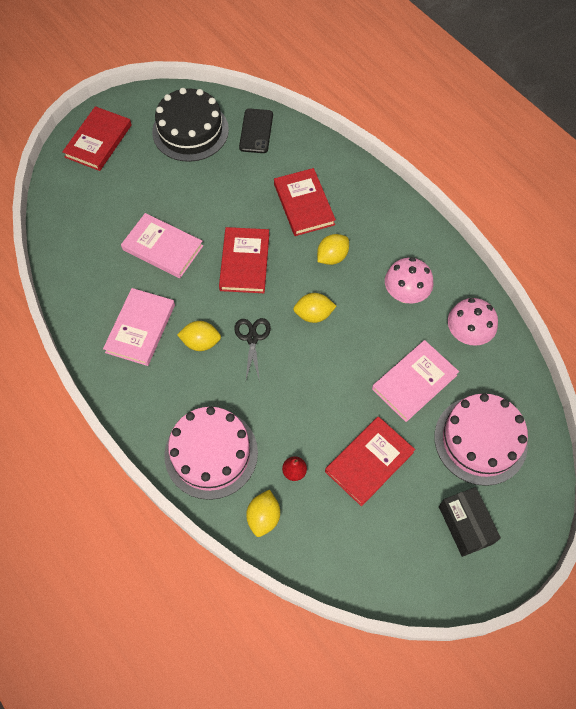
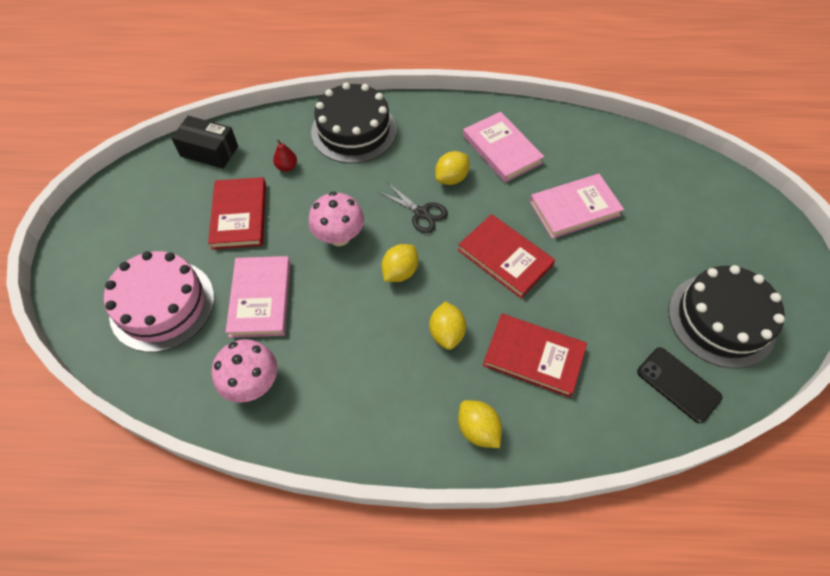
camera: 130 degrees right, 5 degrees down
red book [62,106,132,171] -> none
pink cake [164,407,258,500] -> black cake [311,83,397,163]
yellow lemon [246,489,280,537] -> yellow lemon moved to [458,400,502,448]
pink mushroom [385,257,434,303] -> pink mushroom moved to [308,192,364,246]
black box [439,487,501,557] -> black box moved to [171,116,238,169]

